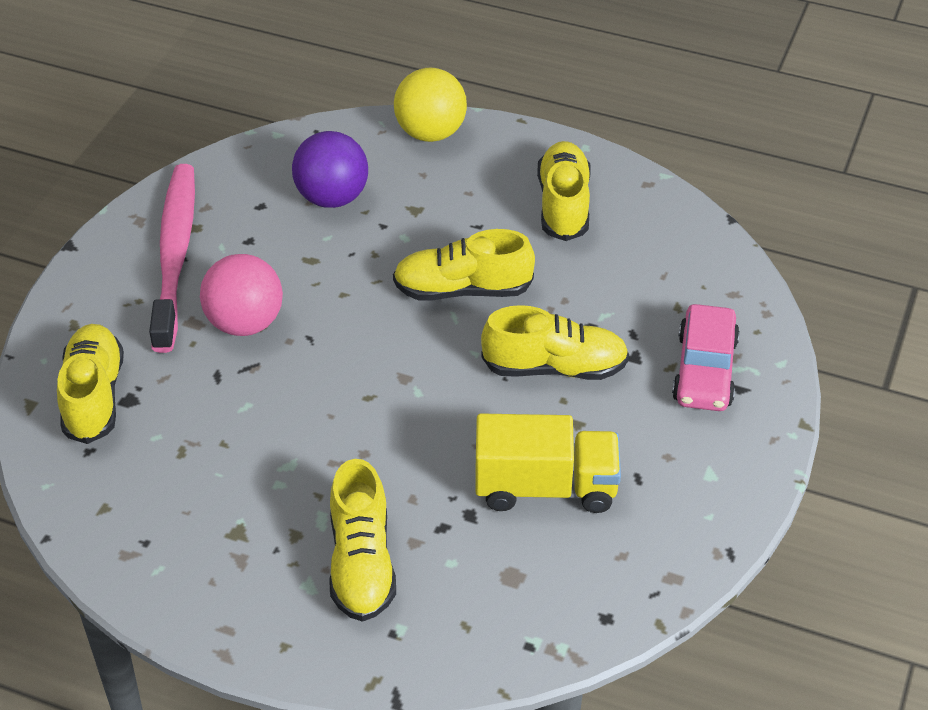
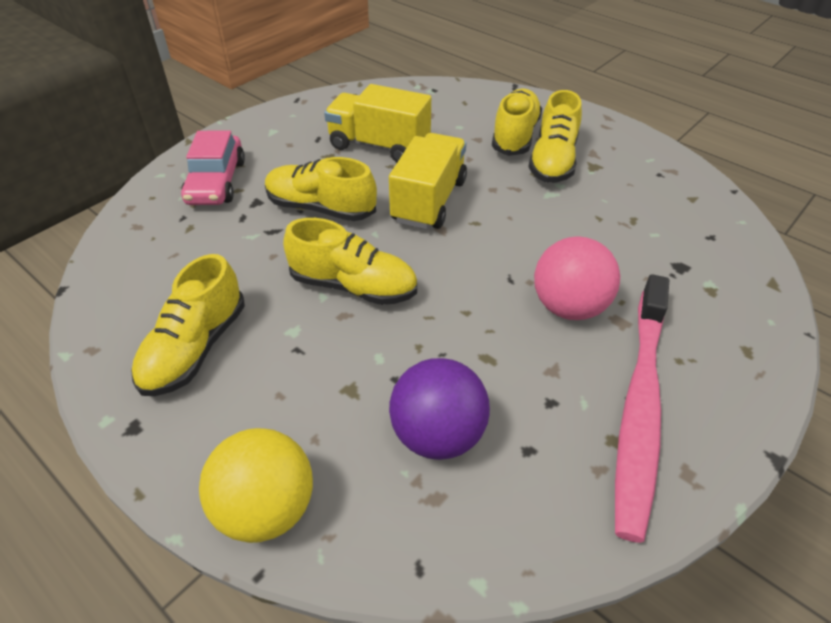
camera: 160 degrees left, 0 degrees up
yellow shoe [57,324,124,444] -> yellow shoe moved to [528,90,582,183]
pink car [672,304,740,411] -> pink car turned 150 degrees clockwise [181,131,245,205]
none -> yellow truck [389,133,467,229]

